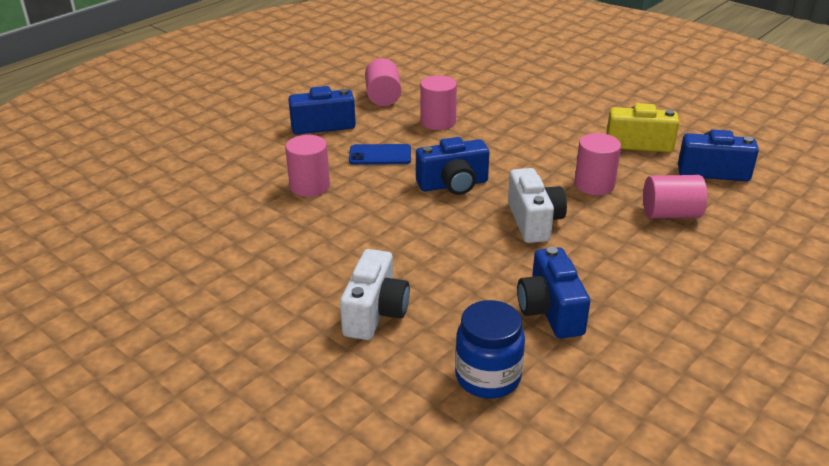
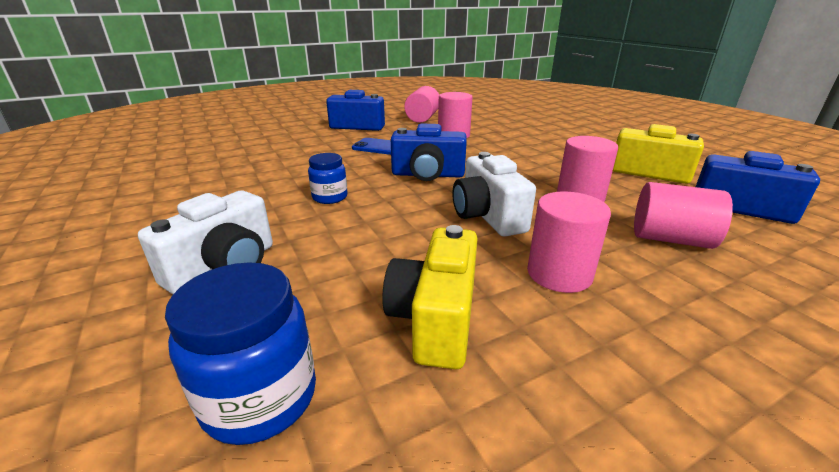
camera: 20 degrees right, 5 degrees down
pink cylinder [285,135,330,197] -> pink cylinder moved to [527,191,611,293]
white camera [508,168,567,243] -> white camera turned 150 degrees clockwise [452,152,536,236]
blue camera [517,247,590,338] -> yellow camera [382,225,477,369]
none -> blue jar [308,153,348,204]

